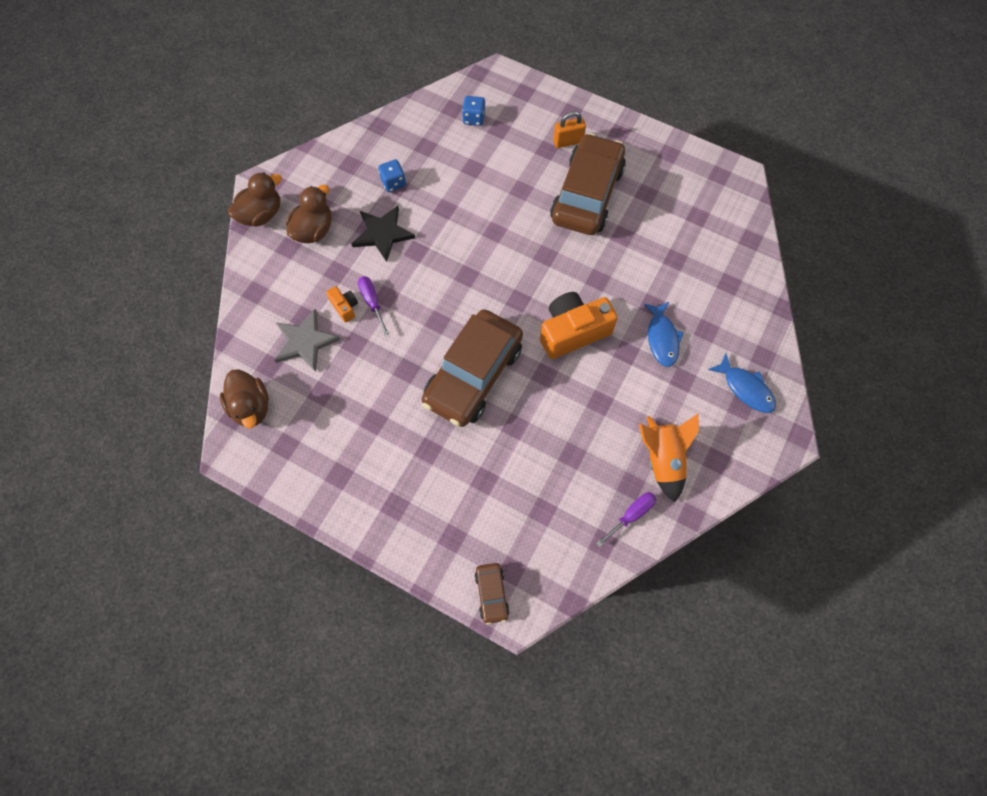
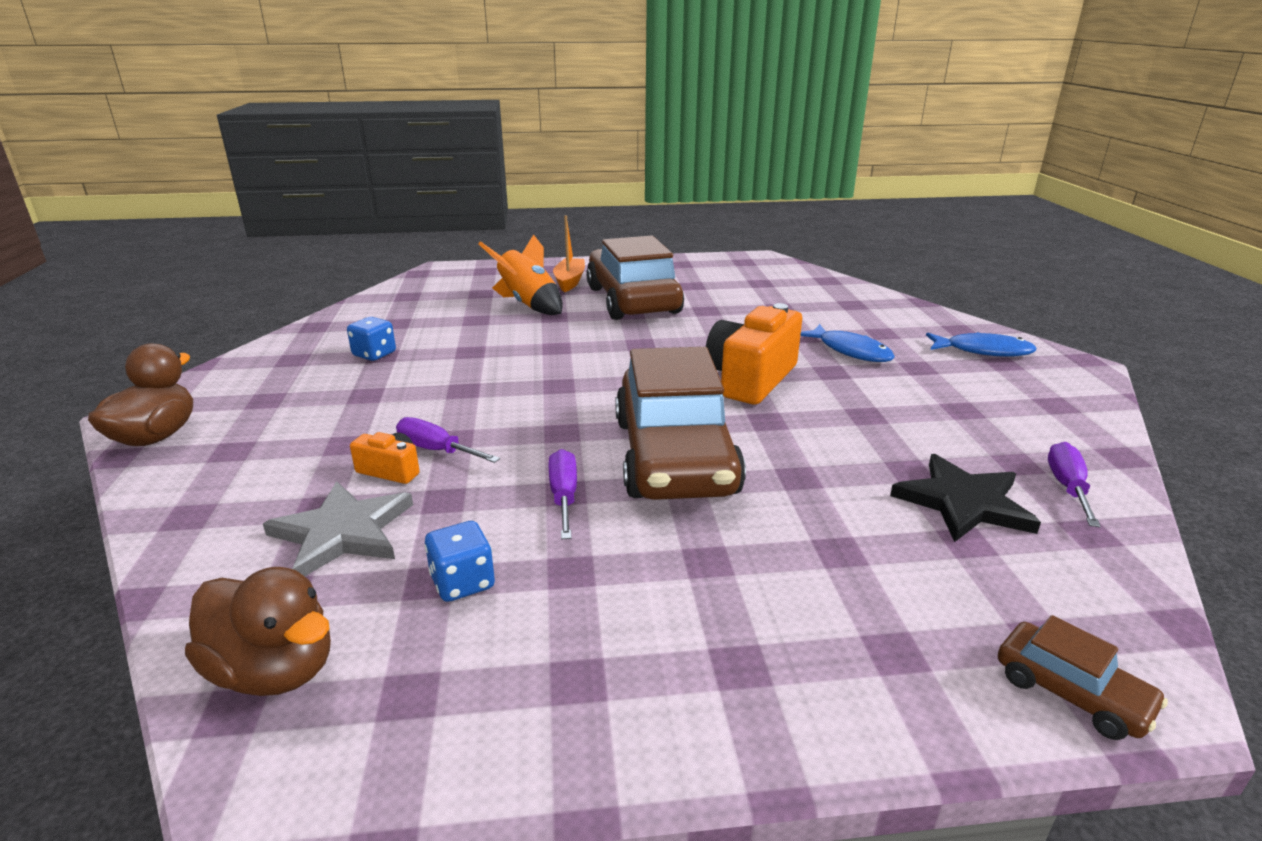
camera: 35 degrees left, 40 degrees down
brown duck [286,185,332,243] -> none
black star [352,206,415,262] -> black star moved to [890,454,1041,542]
blue dice [462,96,486,126] -> blue dice moved to [424,521,495,602]
orange padlock [553,111,586,148] -> orange boat [553,215,585,292]
orange rocket [639,413,699,502] -> orange rocket moved to [478,234,563,315]
none -> purple screwdriver [549,449,577,539]

